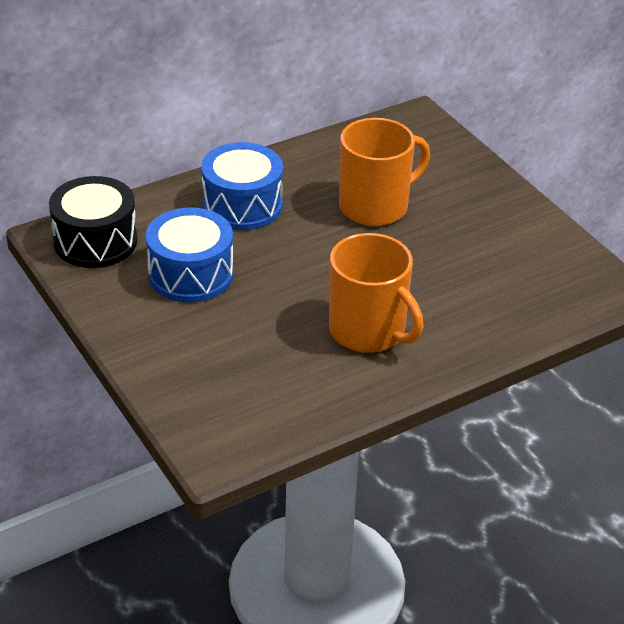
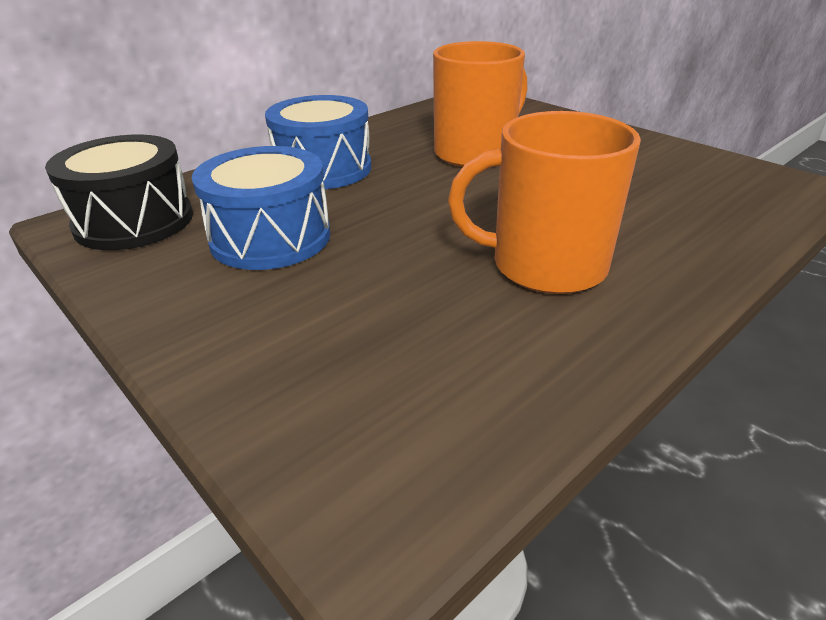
camera: 10 degrees left, 5 degrees down
orange mug [329,233,424,353] -> orange mug turned 150 degrees clockwise [448,111,641,294]

